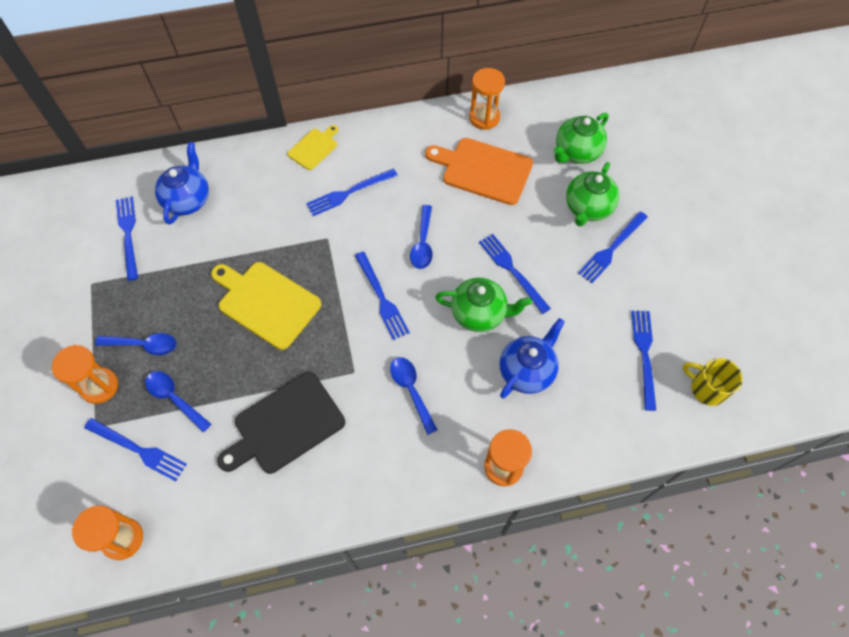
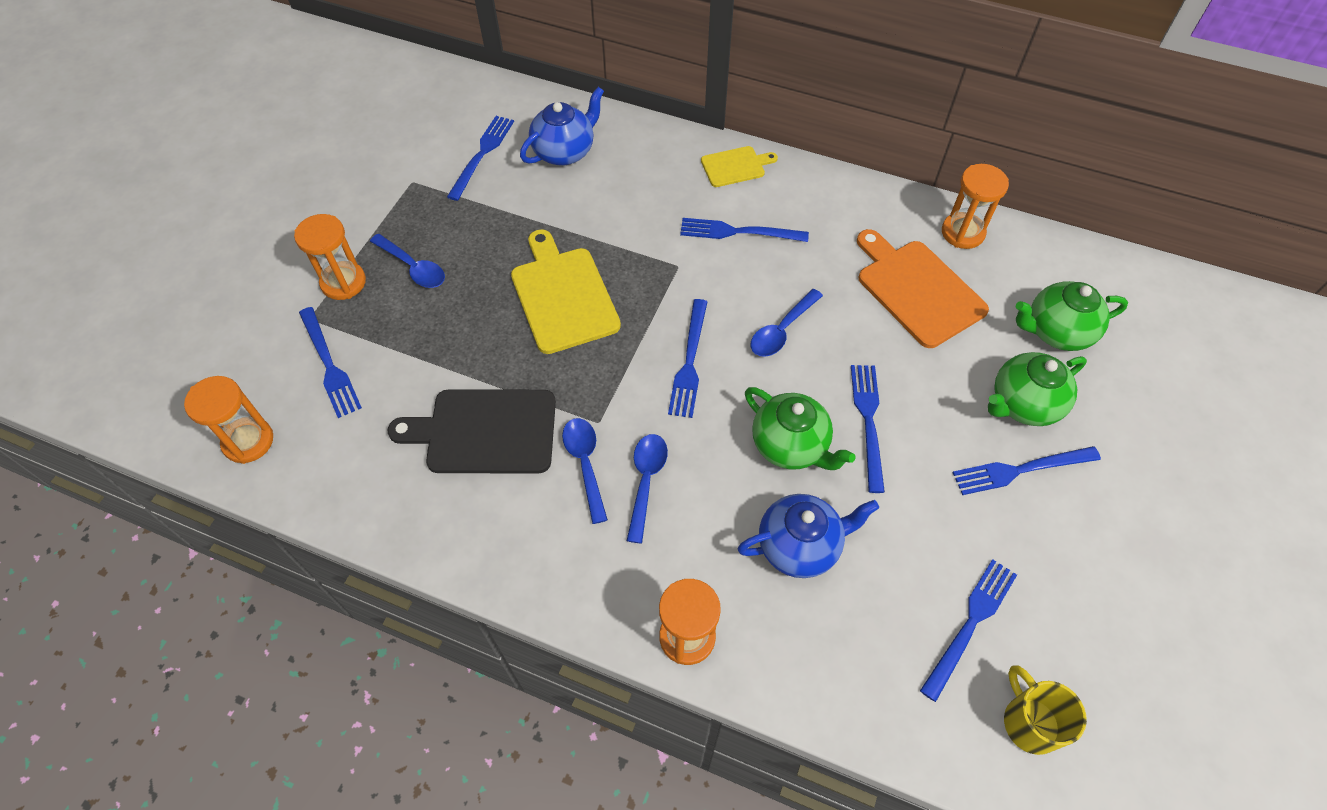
camera: 35 degrees right, 5 degrees down
blue spoon [145,371,211,432] -> blue spoon moved to [562,418,608,524]

